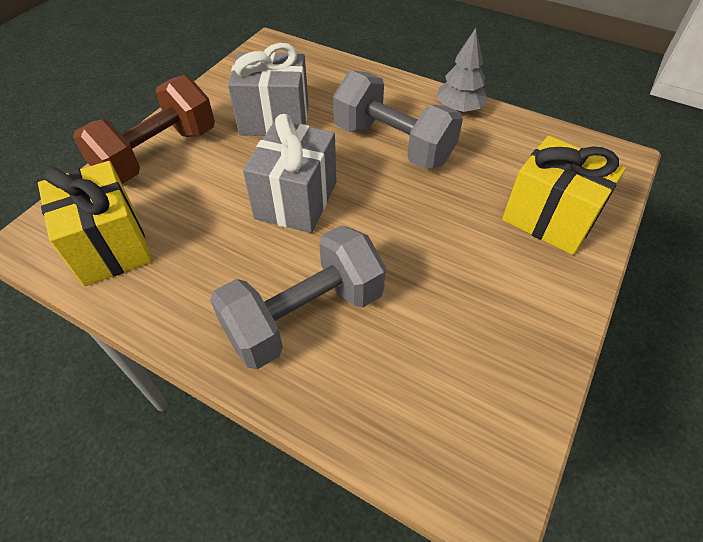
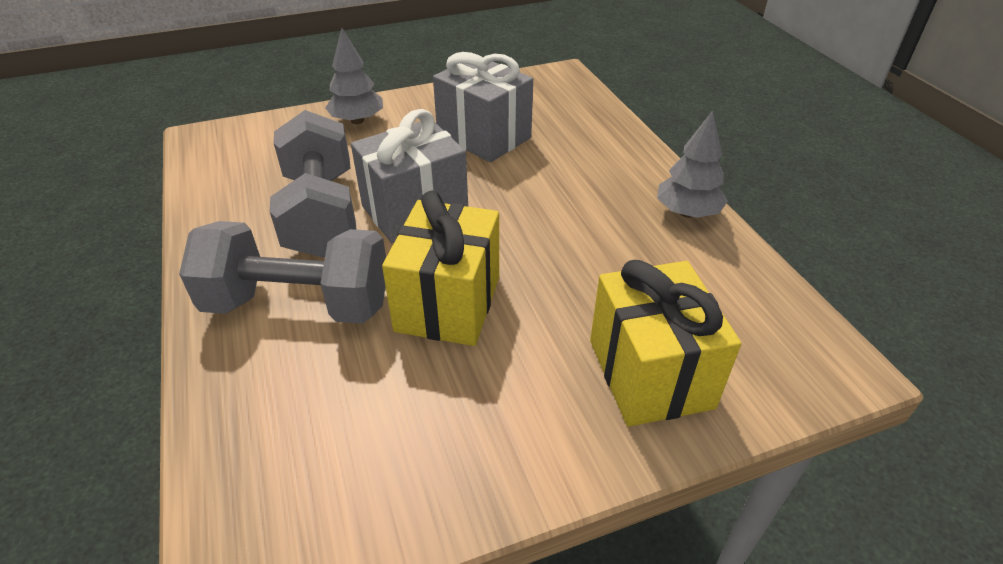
camera: 40 degrees right, 10 degrees down
yellow gift [38,161,152,286] -> yellow gift moved to [382,190,499,346]
brown dumbbell [73,75,215,184] -> grey tree [325,28,383,124]
grey dumbbell [333,70,463,169] -> grey dumbbell moved to [270,110,357,257]

